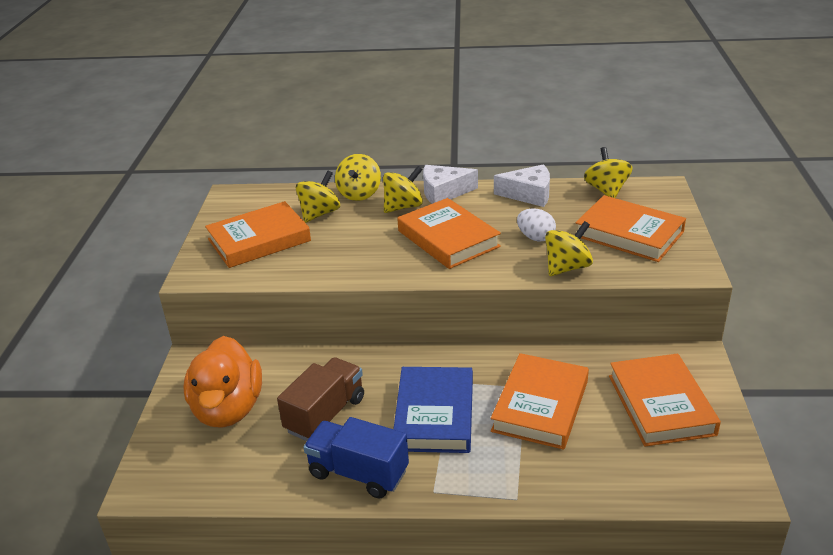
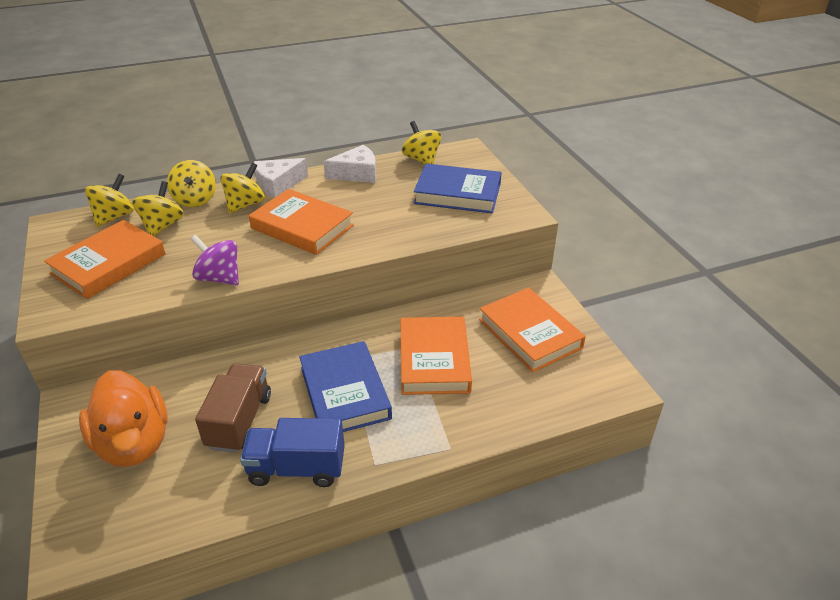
camera: 25 degrees left, 5 degrees up
white egg [517,208,556,242] -> none
yellow spinning top [545,221,593,276] -> yellow spinning top moved to [85,174,134,227]
orange book [576,195,686,262] -> blue book [414,164,502,213]
none -> purple spinning top [191,235,239,285]

